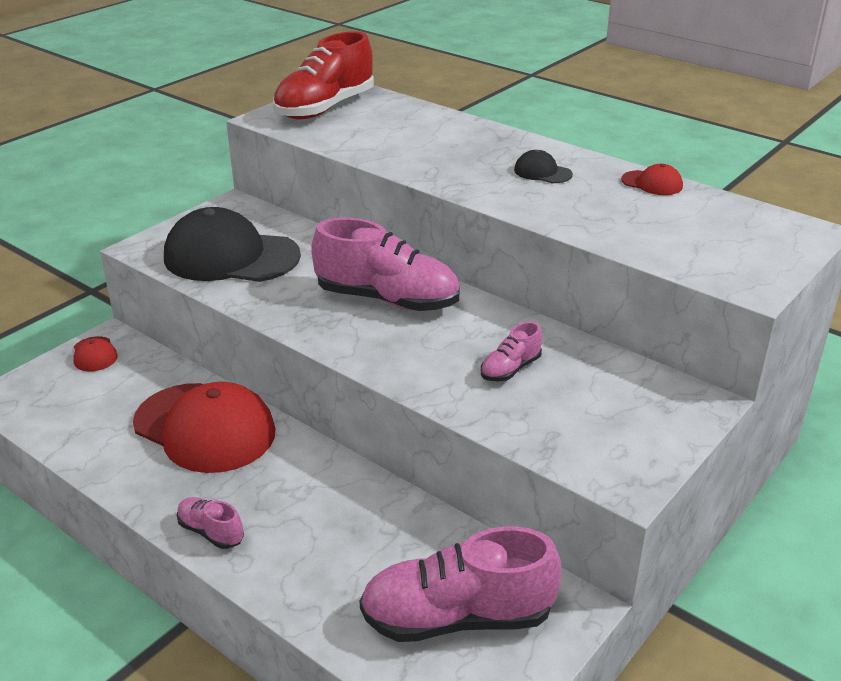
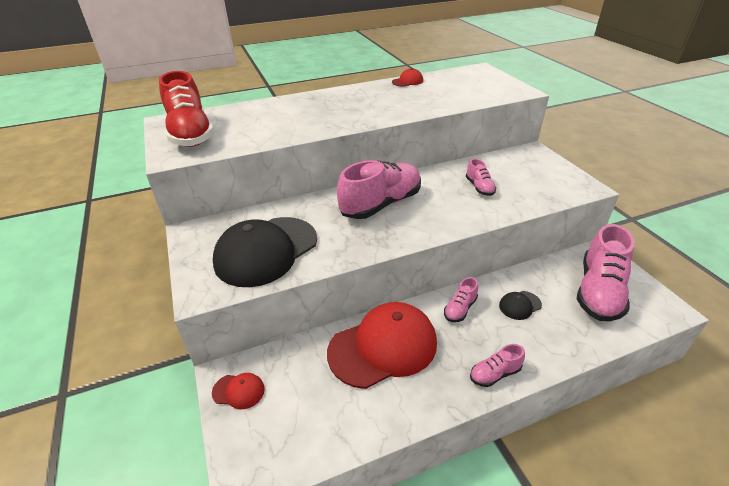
camera: 60 degrees left, 5 degrees up
black cap [514,150,573,183] -> black cap moved to [499,291,542,320]
none -> pink shoe [444,277,478,322]

